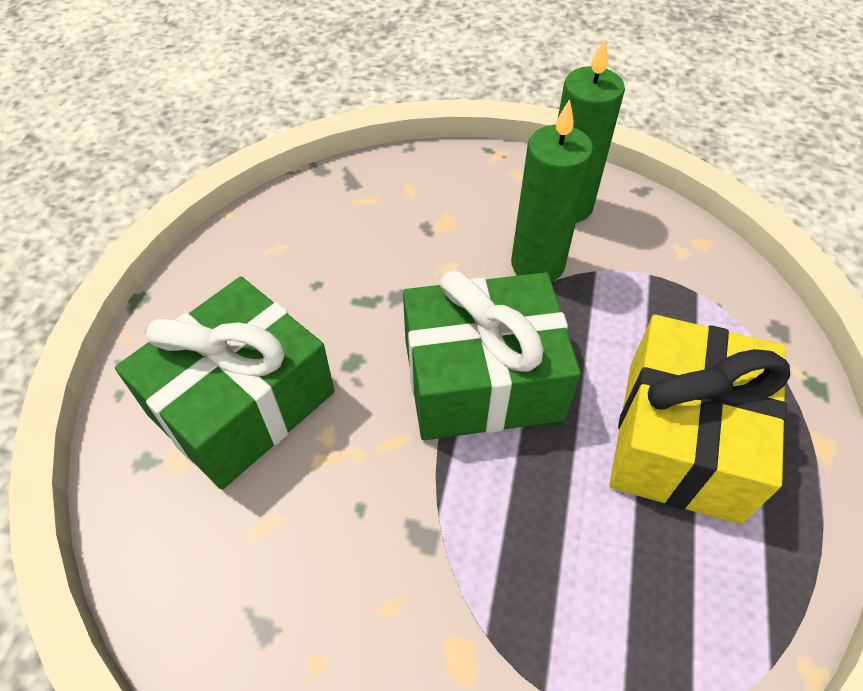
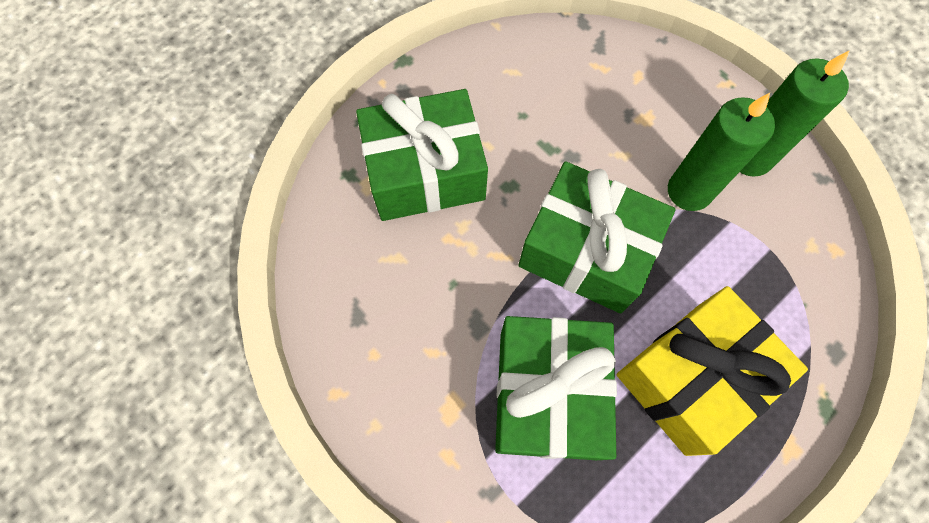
camera: 35 degrees right, 15 degrees up
none -> green gift [495,316,617,460]

